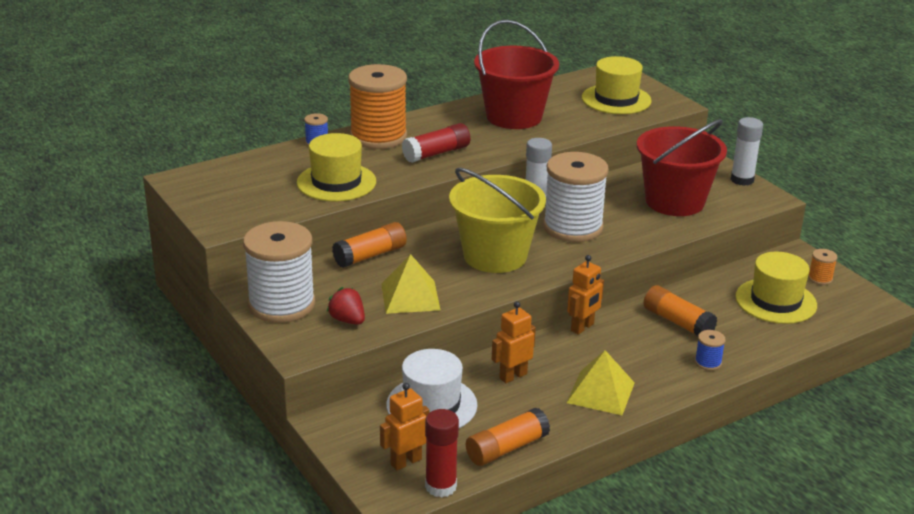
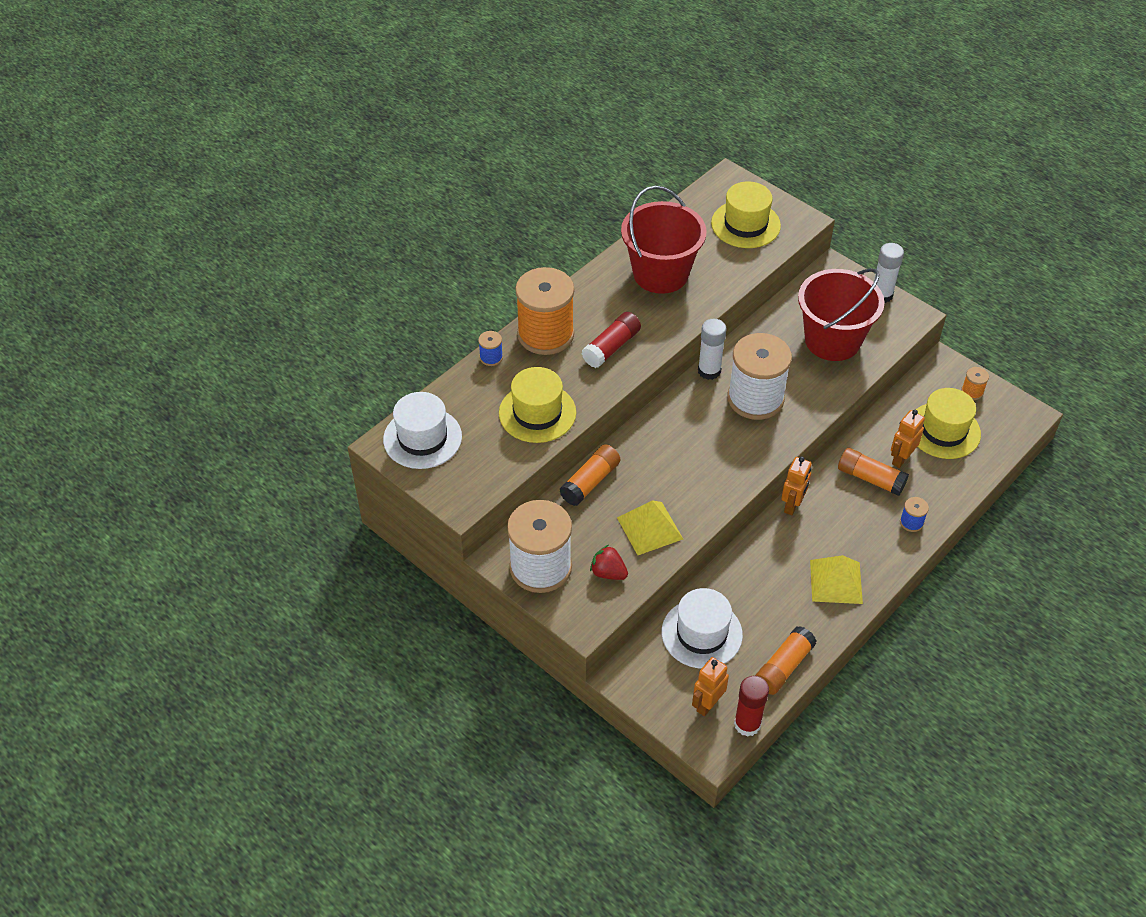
camera: 15 degrees left, 20 degrees up
yellow bucket [449,168,546,273] -> none
orange robot [492,301,536,383] -> orange robot moved to [891,410,925,468]
none -> white hat [383,392,462,469]

